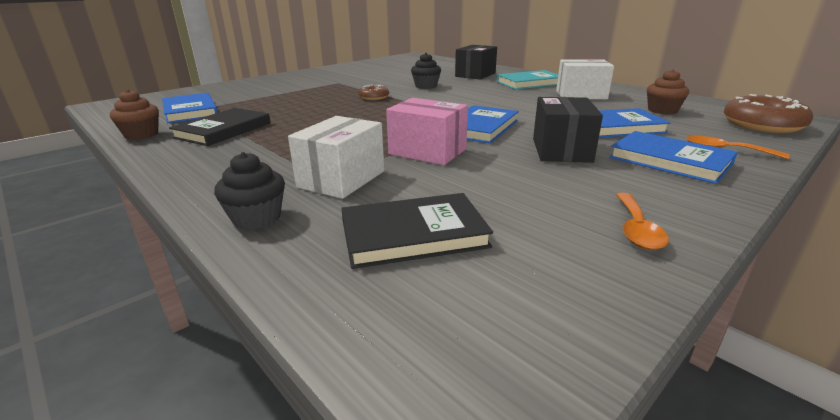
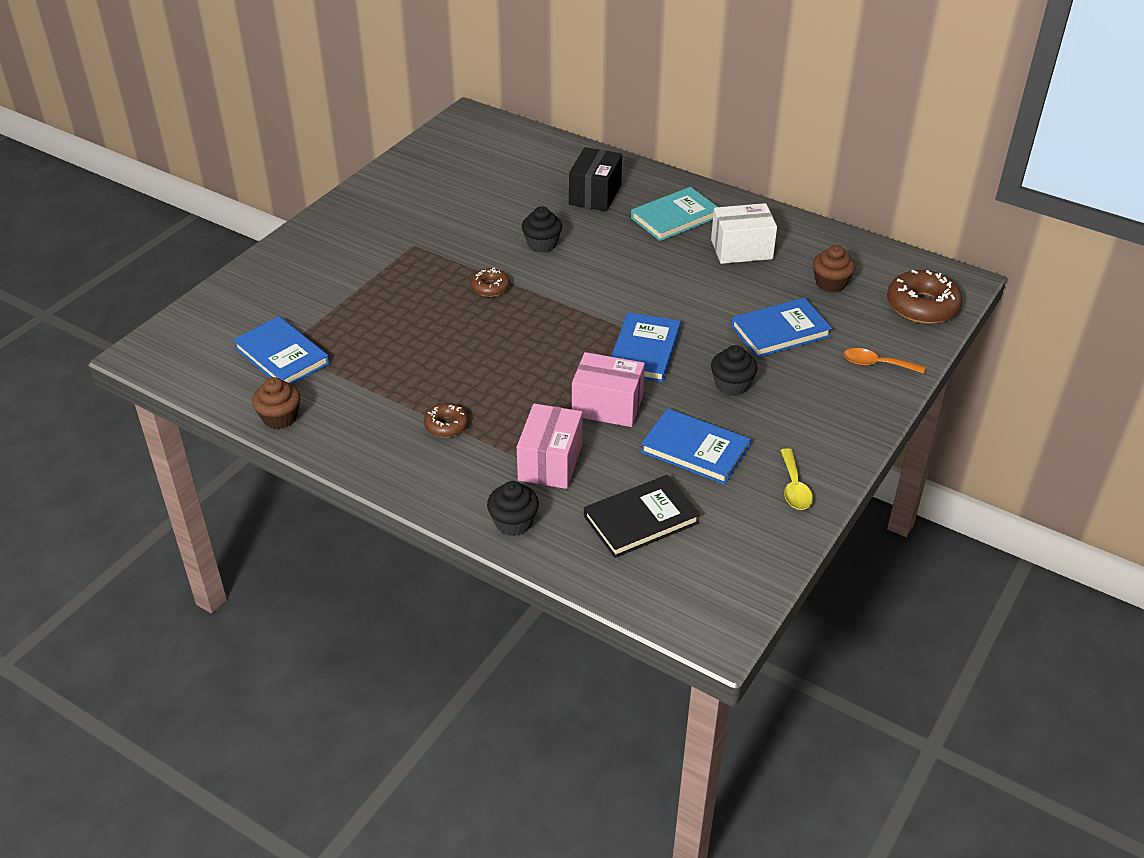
camera: 15 degrees left, 15 degrees up
black book [169,108,271,146] -> none
white box [288,116,384,199] -> pink box [517,404,583,489]
black box [533,97,603,163] -> black cupcake [711,345,757,396]
blue book [609,131,738,184] -> blue book moved to [641,408,751,485]
orange spoon [616,193,669,250] -> yellow spoon [780,448,813,510]
none -> brown donut [424,403,469,438]

